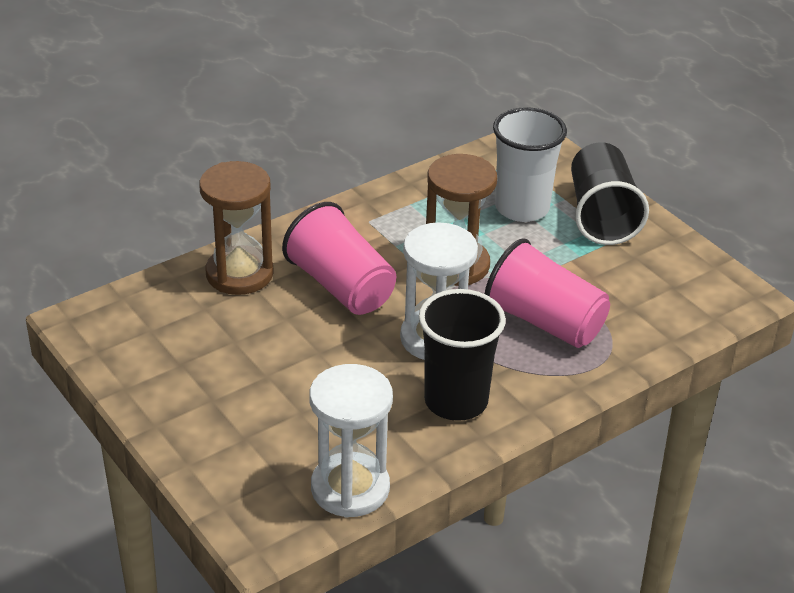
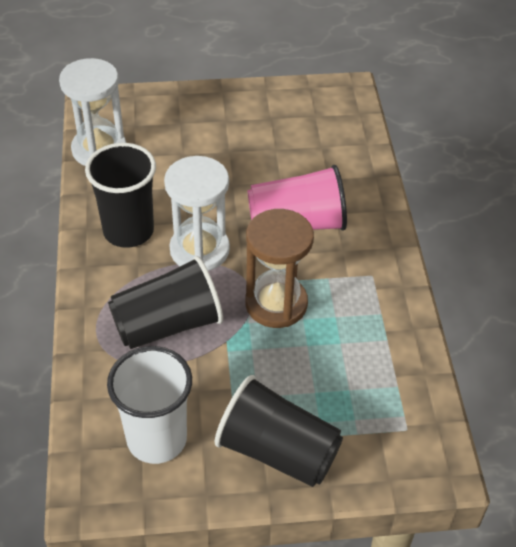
camera: 120 degrees right, 10 degrees up
brown hourglass [199,161,274,295] -> none
pink cup [485,238,610,348] -> black cup [108,256,223,349]
white cup [493,107,567,222] -> white cup moved to [107,346,192,464]

